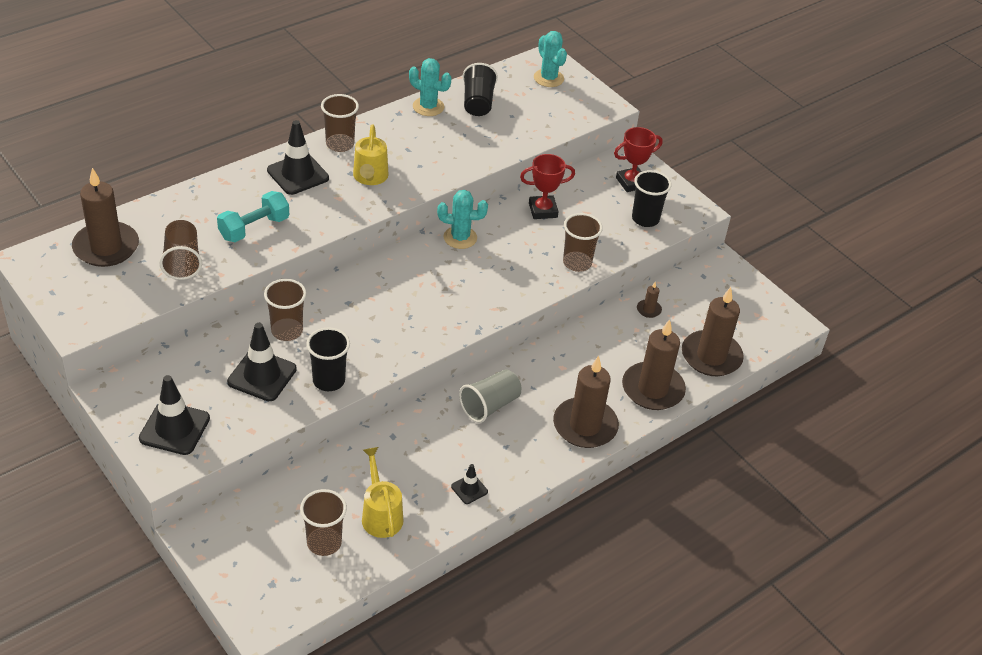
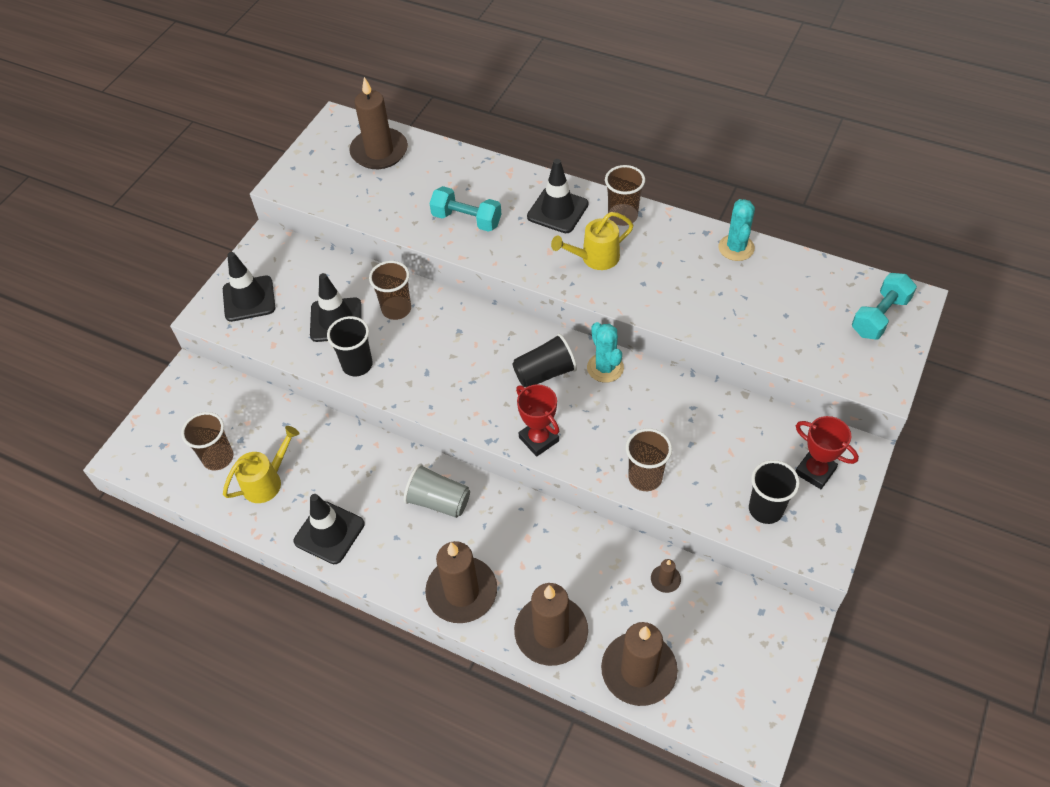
camera: 70 degrees right, 10 degrees up
brown cup [159,220,202,280] -> none
black traffic cone [451,464,488,504] -> black traffic cone [294,494,365,564], size x1.93
black cup [463,63,498,116] -> black cup moved to [512,334,577,387]
red trophy [520,154,575,219] -> red trophy moved to [516,384,559,457]
turquoise cactus [534,31,567,87] -> turquoise dumbbell [852,273,917,340]

